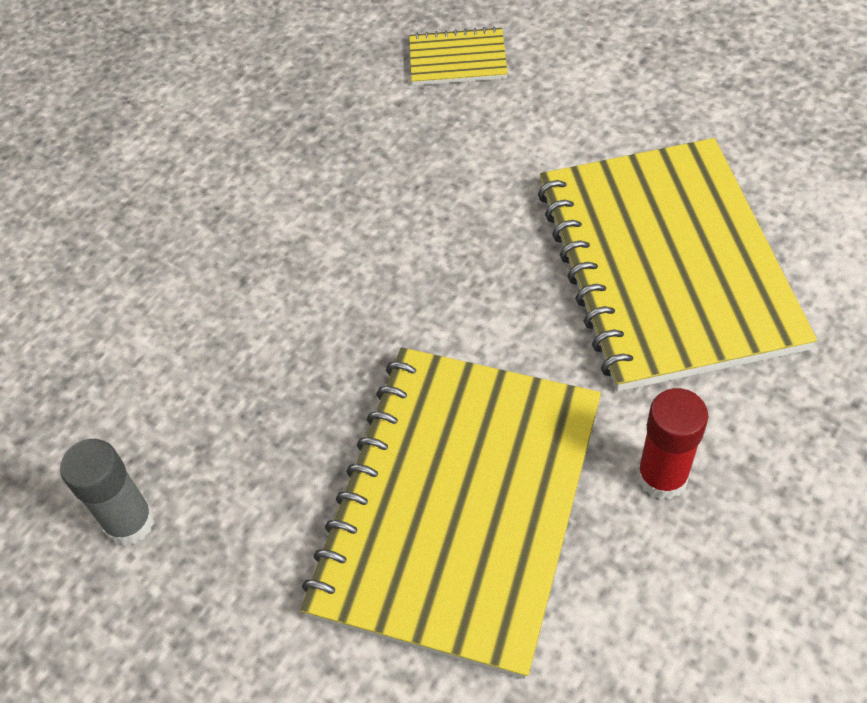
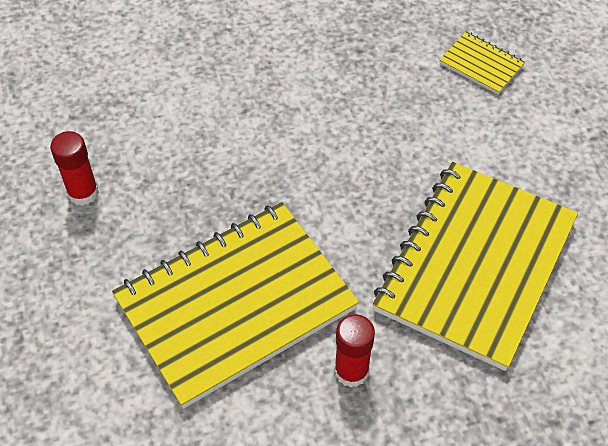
camera: 35 degrees right, 0 degrees up
grey glue stick [60,439,155,546] -> red glue stick [50,131,99,206]

